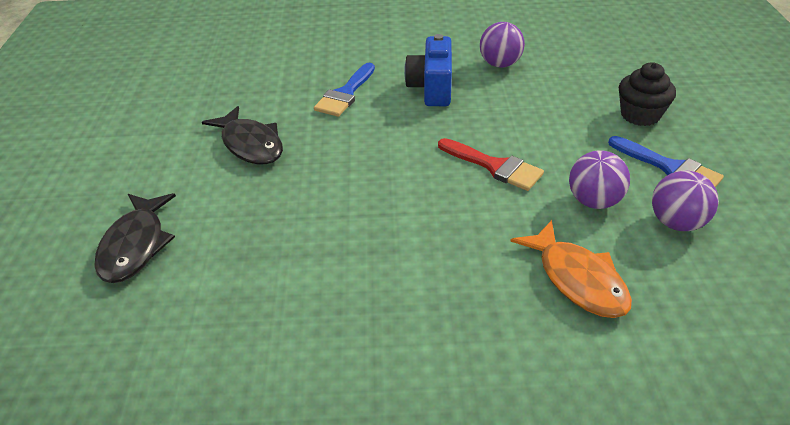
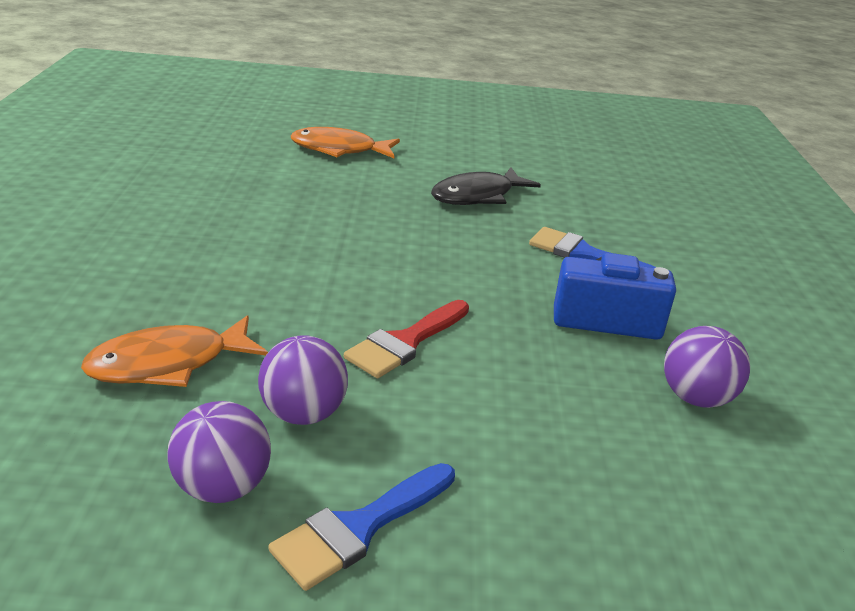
camera: 90 degrees right, 10 degrees down
black fish [94,193,176,283] -> orange fish [291,127,400,158]
black cupcake [619,62,676,126] -> none

